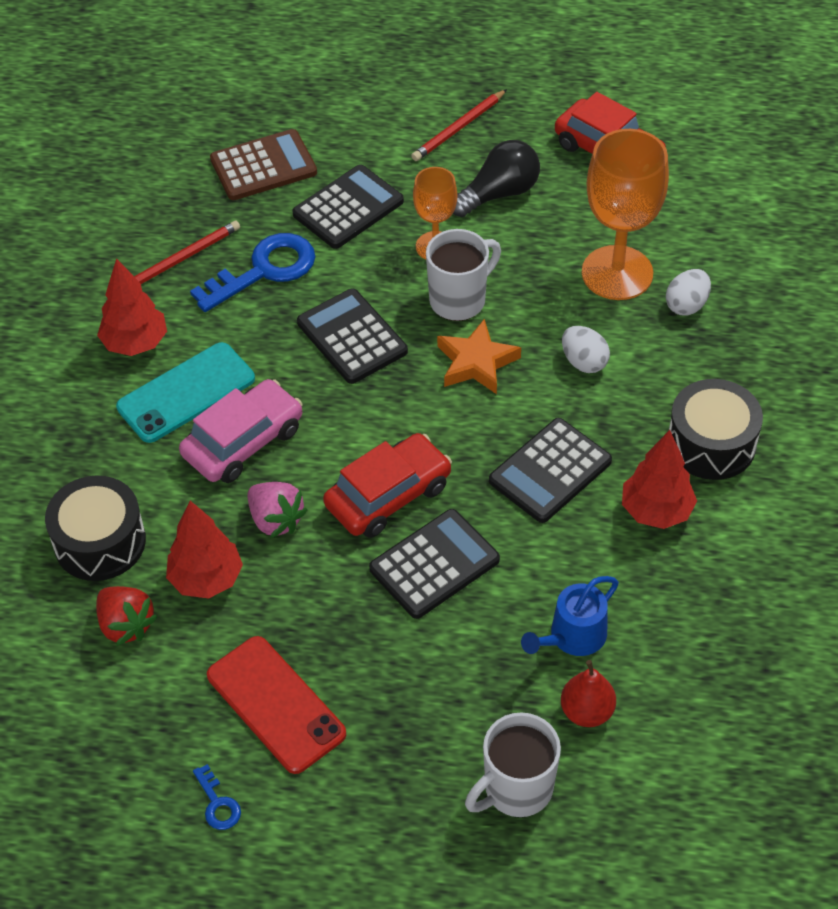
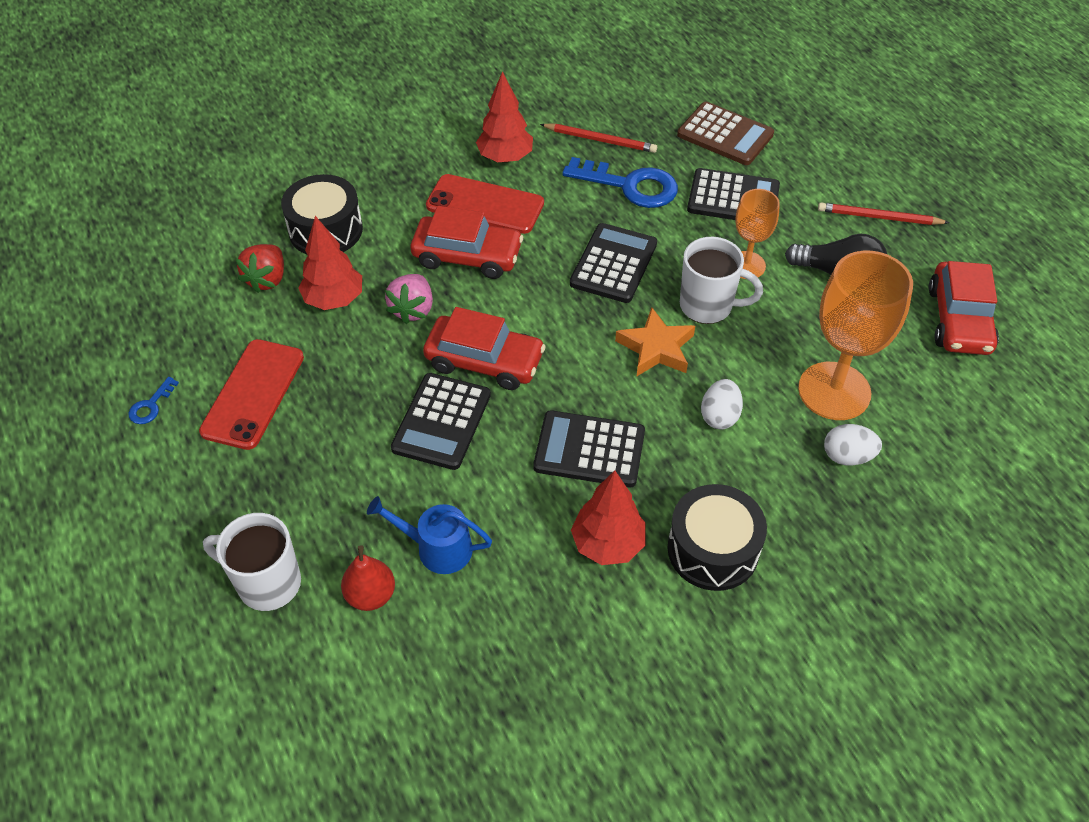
camera: 55 degrees right, 0 degrees up
turquoise phone [116,342,255,443] -> red phone [426,174,544,234]
pink car [179,379,303,483] -> red car [411,206,523,279]
black calculator [369,509,500,619] -> black calculator turned 90 degrees clockwise [391,373,491,470]

